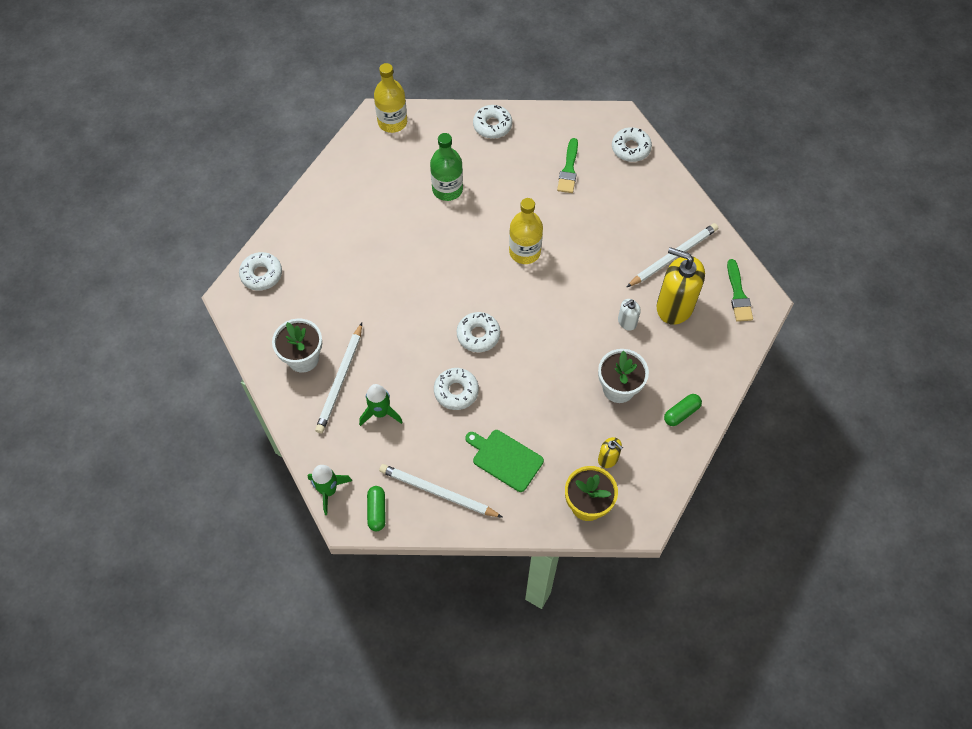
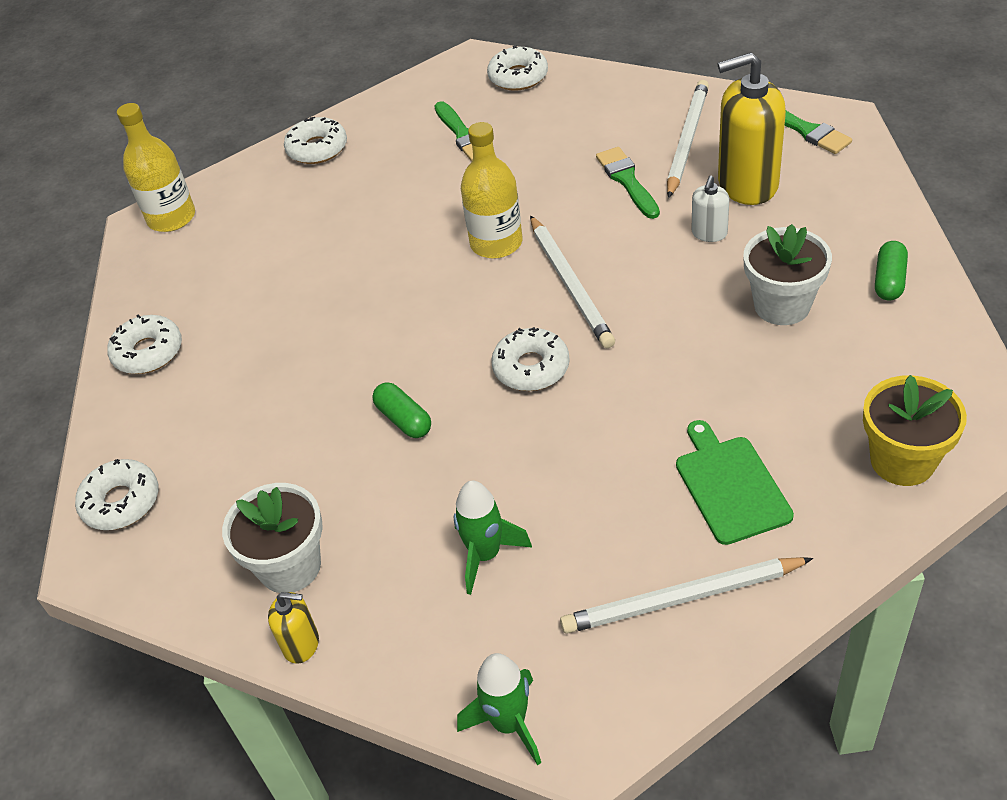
camera: 30 degrees left, 15 degrees down
white pencil [315,323,362,433] -> white pencil moved to [530,215,615,348]
green capsule [367,486,386,531] -> green capsule moved to [372,382,431,438]
green bottle [430,133,463,201] -> none
white donut [434,368,479,410] -> white donut moved to [107,315,182,374]
green cutting board [465,430,544,492] -> green cutting board turned 75 degrees clockwise [676,420,794,545]
yellow soap dispenser [598,437,623,468] -> yellow soap dispenser moved to [268,592,319,664]
none -> green brush [596,147,660,219]

